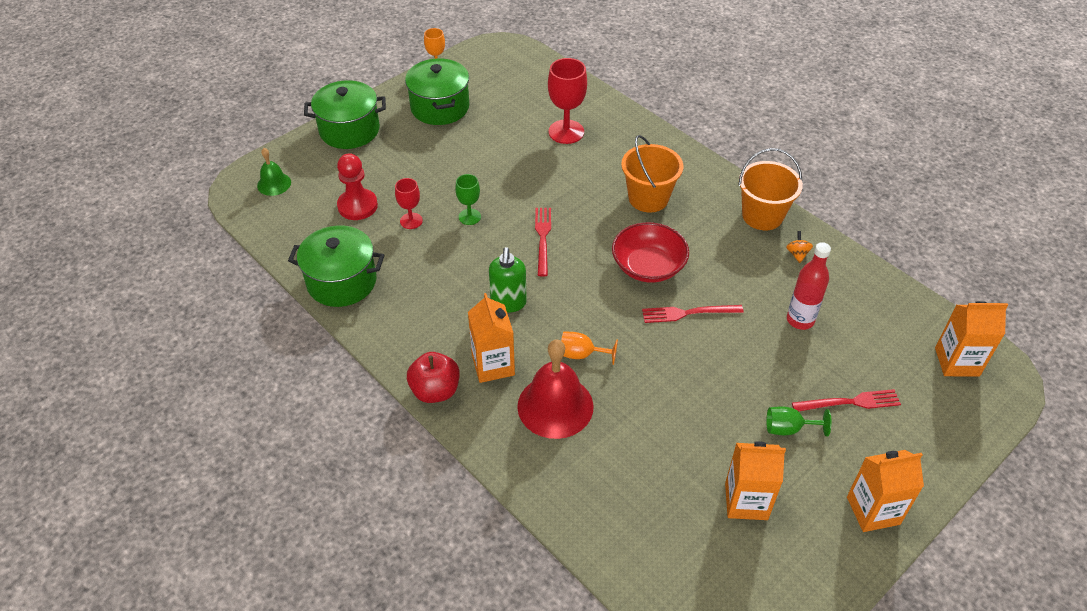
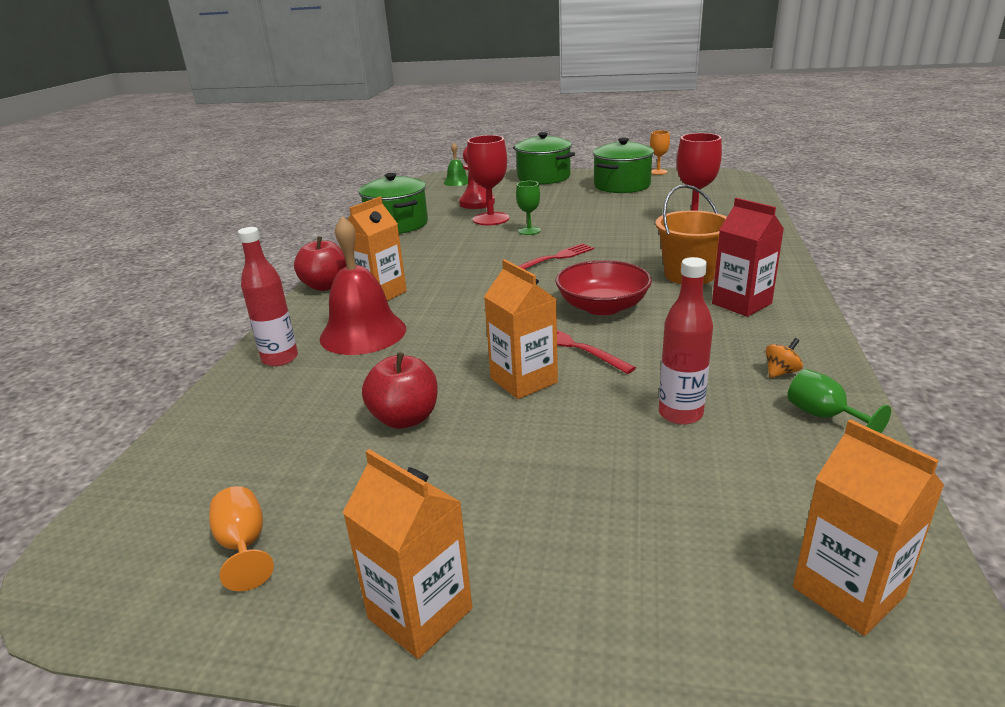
camera: 55 degrees right, 20 degrees down
red goblet [395,178,423,229] -> red goblet [467,135,509,225], size x1.73
green soap dispenser [489,247,527,313] -> none
orange goblet [561,332,618,365] -> orange goblet moved to [209,486,274,591]
orange carton [725,441,786,520] -> orange carton moved to [484,259,558,399]
orange bucket [738,148,803,230] -> none
green goblet [766,406,832,437] -> green goblet moved to [787,369,891,433]
red fork [792,389,901,411] -> none
none -> red bottle [238,227,298,367]
none -> red apple [362,352,438,429]
none -> red carton [712,198,784,317]

